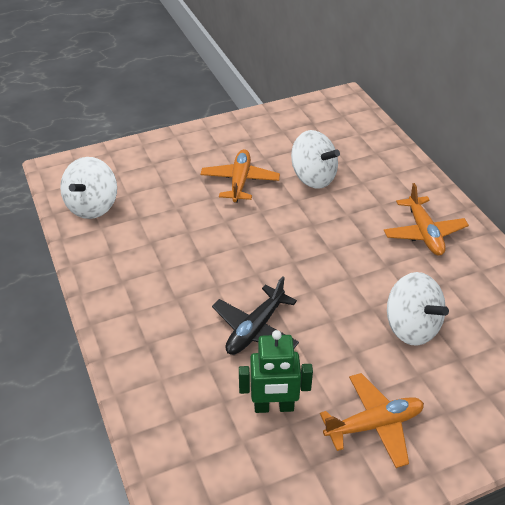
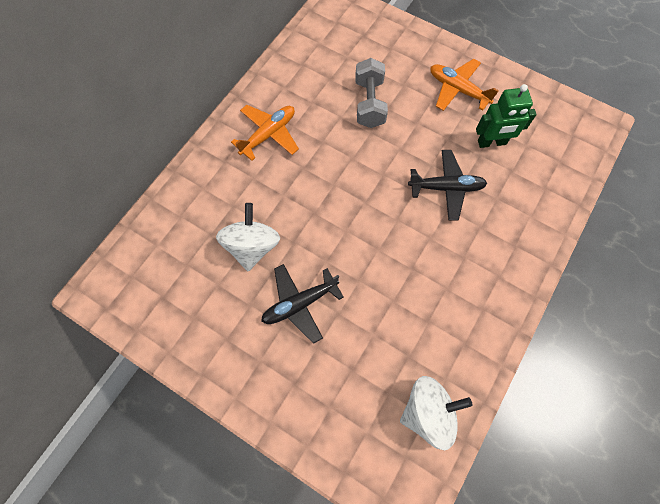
camera: 125 degrees left, 25 degrees up
orange plane [200,149,280,203] -> black plane [261,264,344,344]
green robot [239,330,313,413] -> green robot turned 120 degrees clockwise [476,84,537,148]
white spinning top [387,272,449,346] -> grey dumbbell [355,58,388,128]

